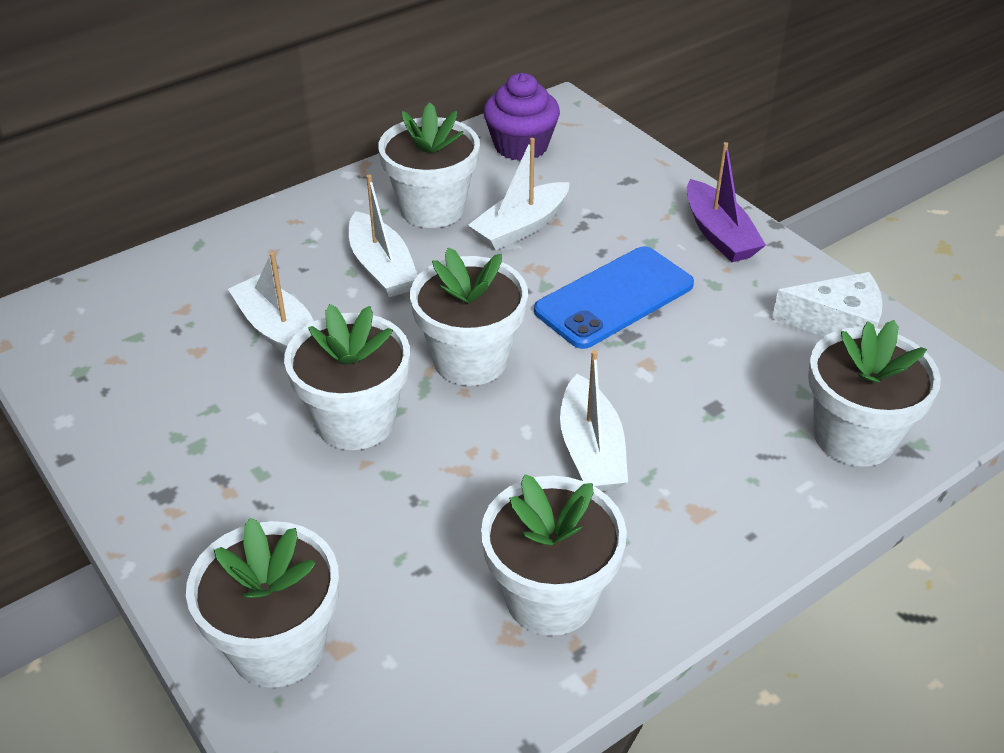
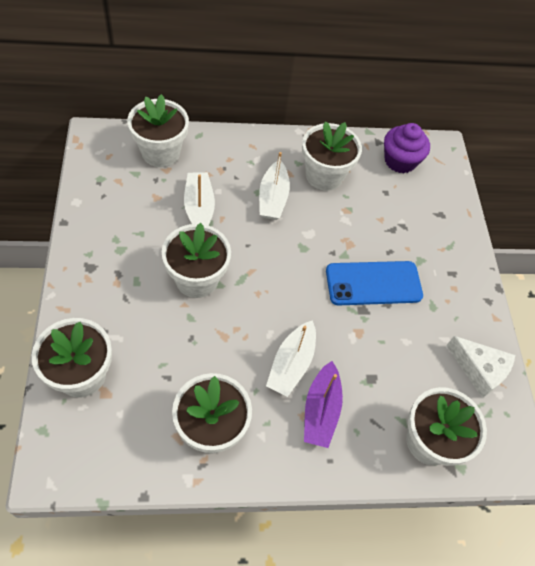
camera: 25 degrees right, 15 degrees up
white flower pot [410,247,528,386] -> white flower pot moved to [127,94,189,167]
white boat [468,138,570,250] -> none
purple boat [687,142,766,262] -> purple boat moved to [304,361,343,448]

